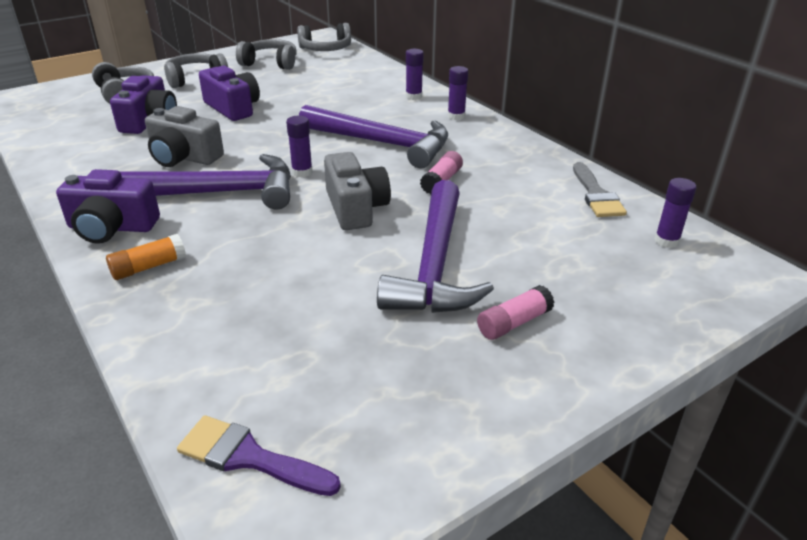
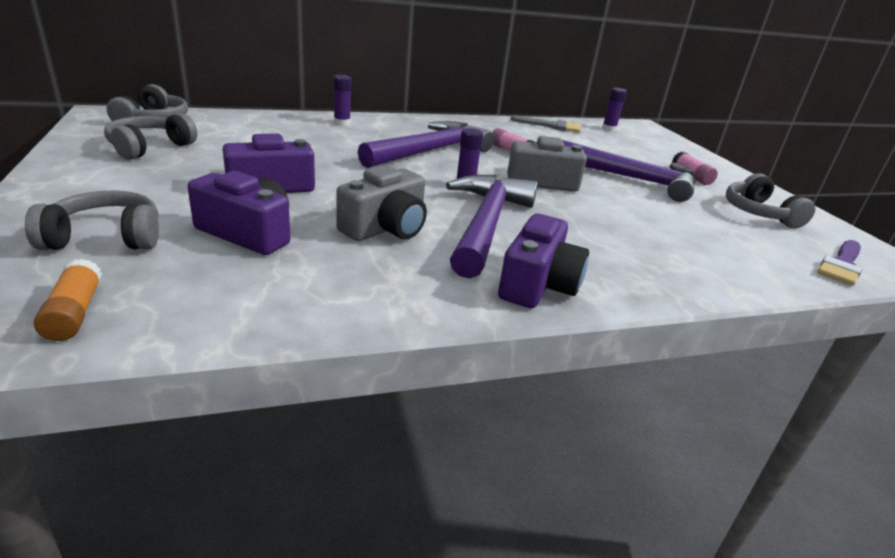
camera: 75 degrees left, 5 degrees down
orange glue stick [106,234,186,280] -> orange glue stick moved to [34,259,102,341]
grey headphones [164,53,228,88] -> grey headphones moved to [726,173,816,228]
purple glue stick [448,66,468,120] -> none

